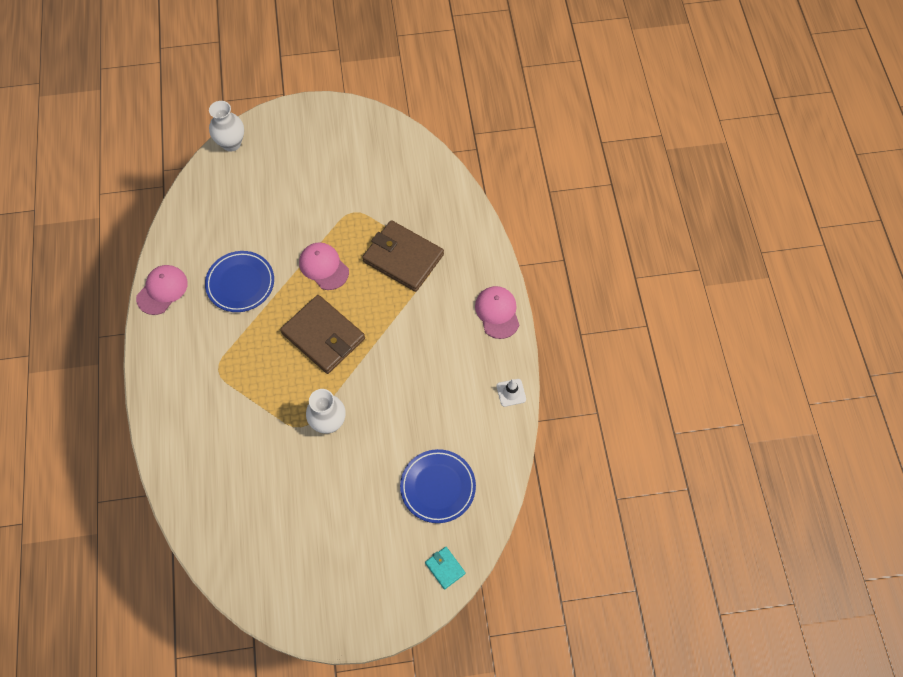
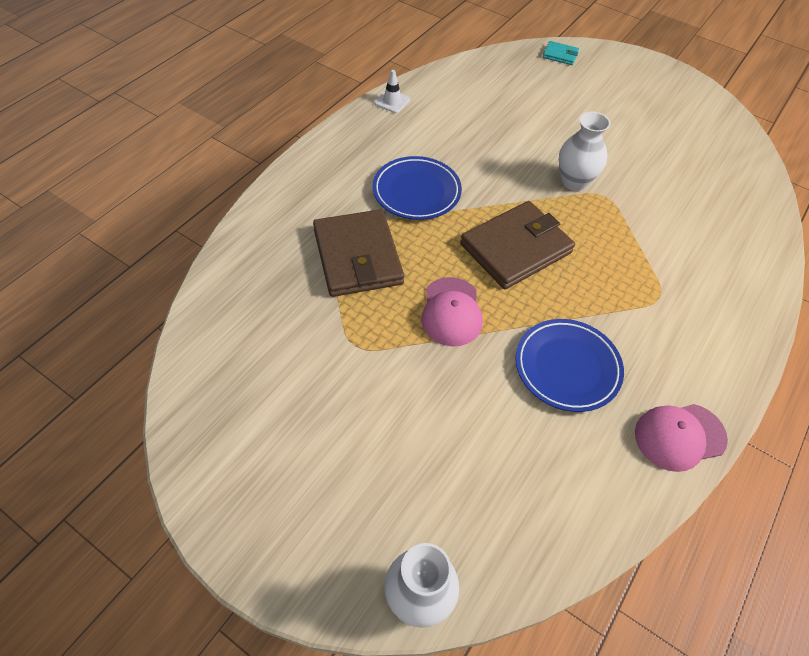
camera: 140 degrees left, 10 degrees down
brown wallet [280,295,365,374] -> brown wallet turned 60 degrees clockwise [460,201,575,289]
blue plate [400,449,476,523] -> blue plate moved to [372,156,462,220]
turquoise wallet [425,547,466,589] -> turquoise wallet turned 75 degrees counterclockwise [543,41,579,65]
pink cap [475,286,519,339] -> none

